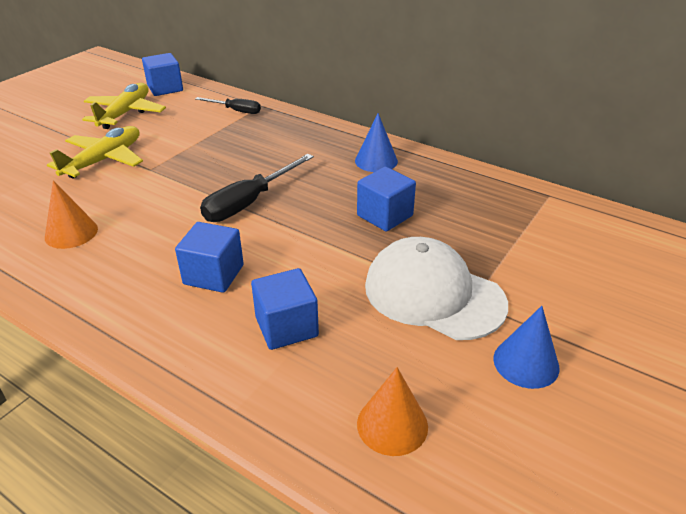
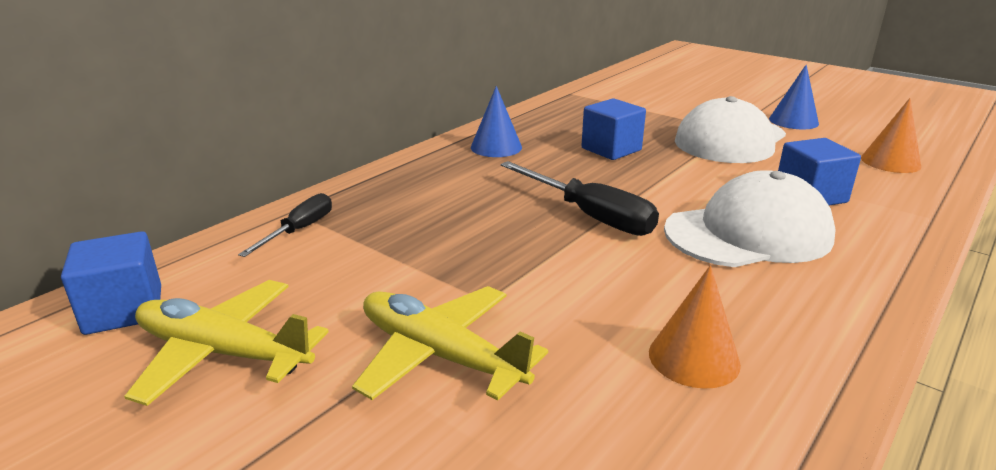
camera: 85 degrees left, 10 degrees down
blue cube [175,222,244,293] -> white cap [664,170,835,267]

